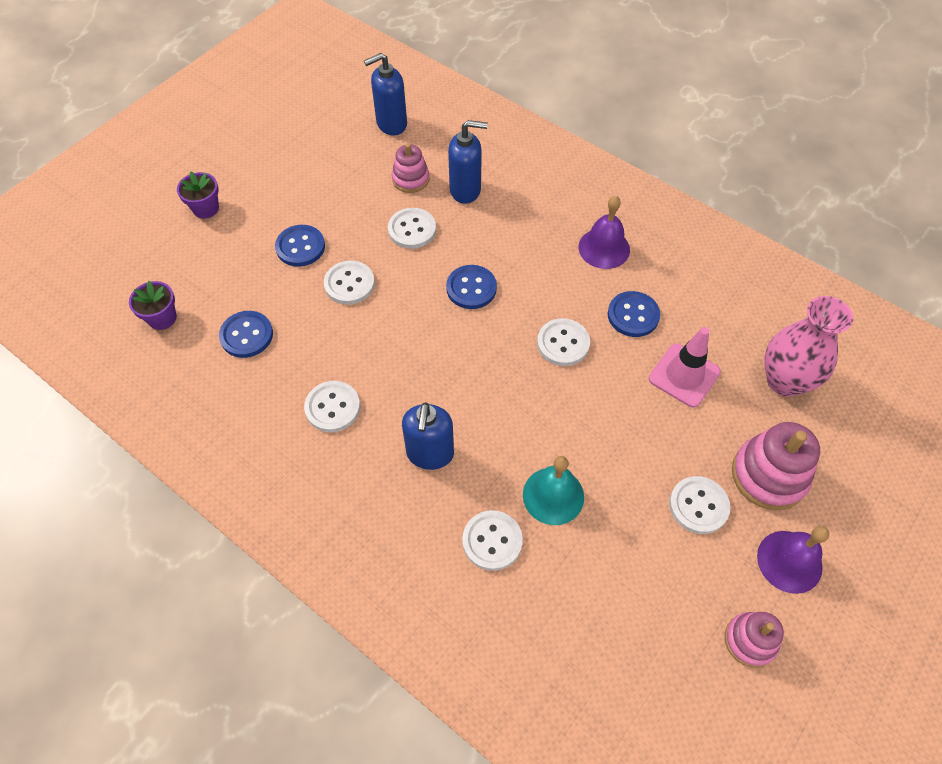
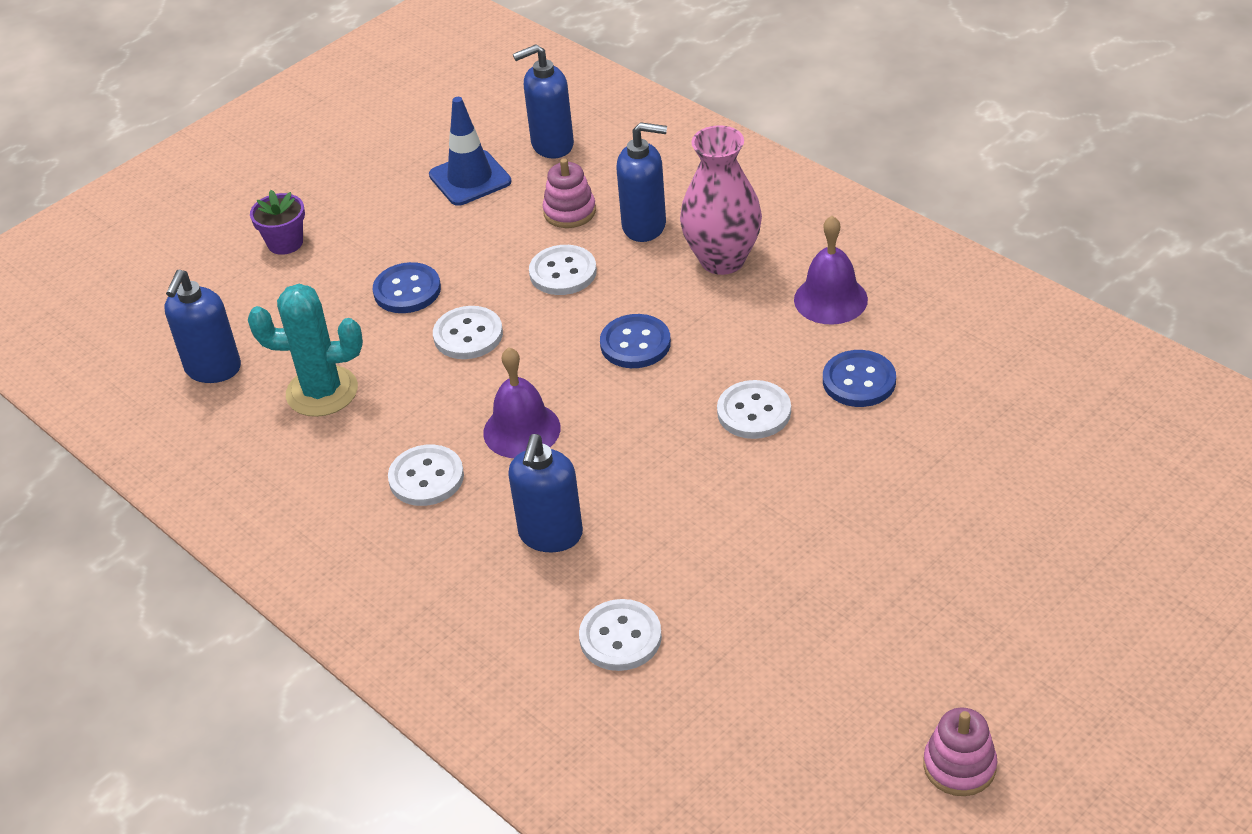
camera: 10 degrees right, 15 degrees down
purple flower pot [129,281,177,330] -> blue soap dispenser [165,270,241,383]
blue button [219,311,273,358] -> turquoise cactus [248,284,363,417]
turquoise bell [523,456,584,525] -> none
pink traffic cone [649,327,721,408] -> none
white button [669,476,730,534] -> none
pink stacking toy [732,422,820,510] -> none
purple bell [757,526,829,594] -> purple bell moved to [483,347,561,458]
pink vase [764,296,853,396] -> pink vase moved to [680,125,762,275]
none -> blue traffic cone [429,97,511,206]

